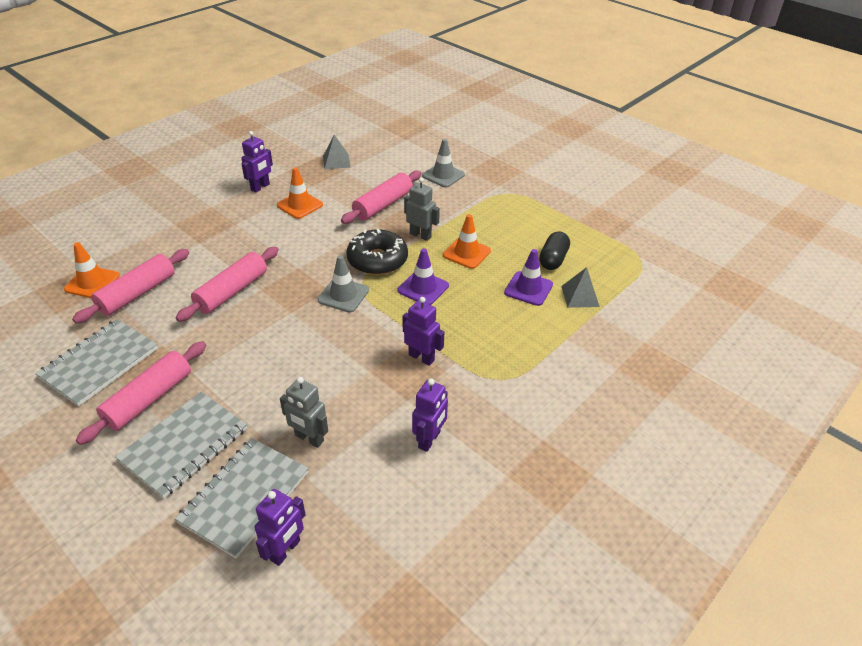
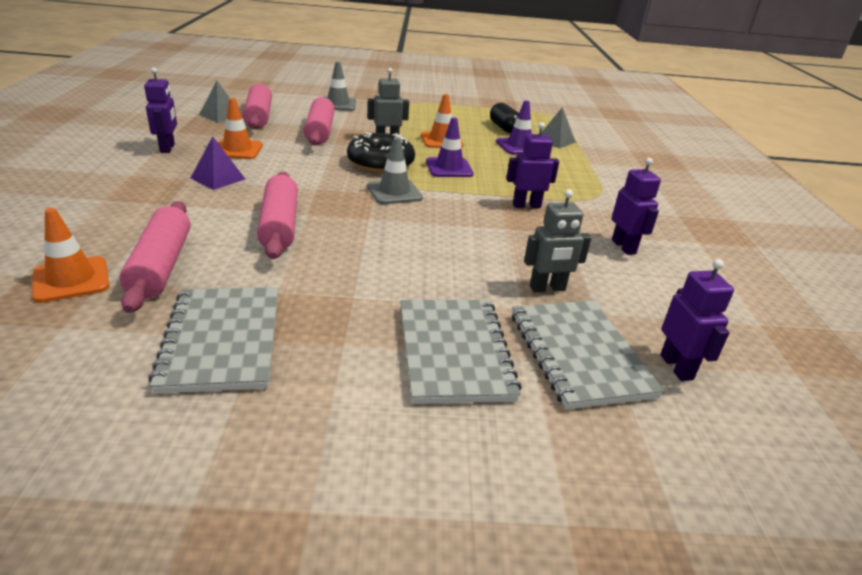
camera: 45 degrees left, 10 degrees down
pink rolling pin [76,341,206,445] -> pink rolling pin moved to [243,83,272,129]
none -> purple pyramid [191,136,245,190]

